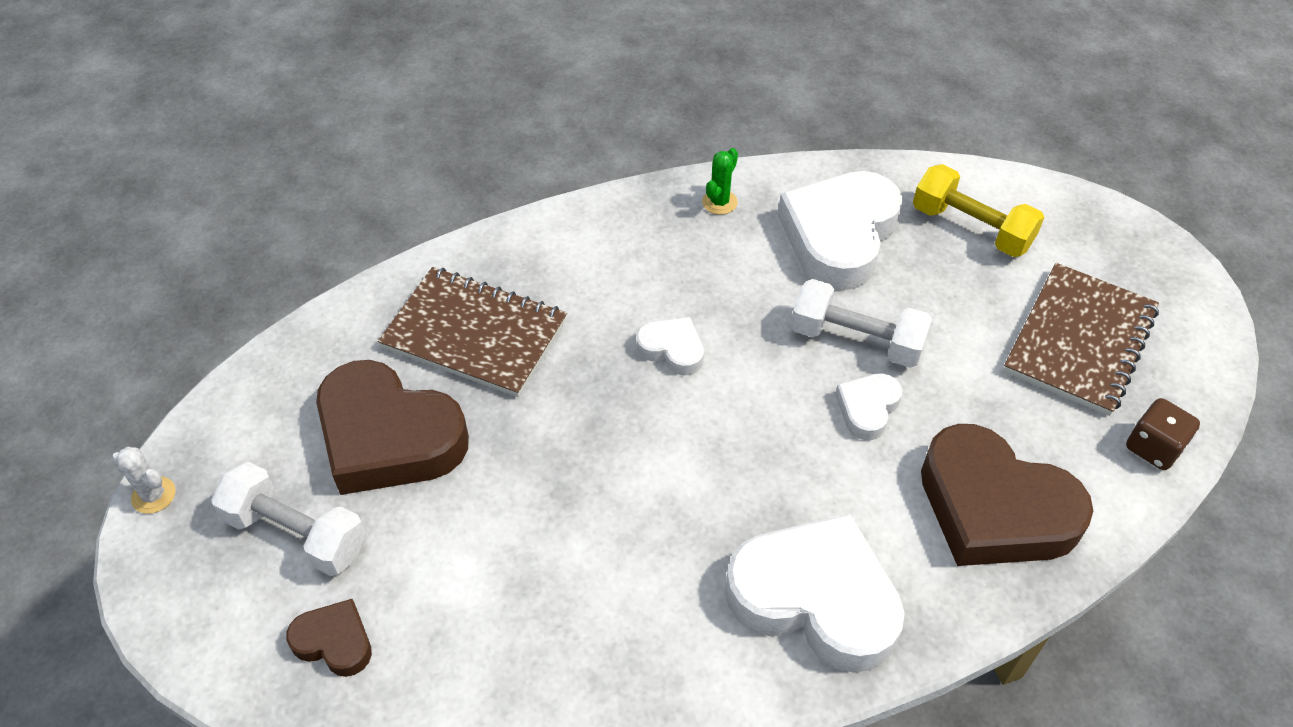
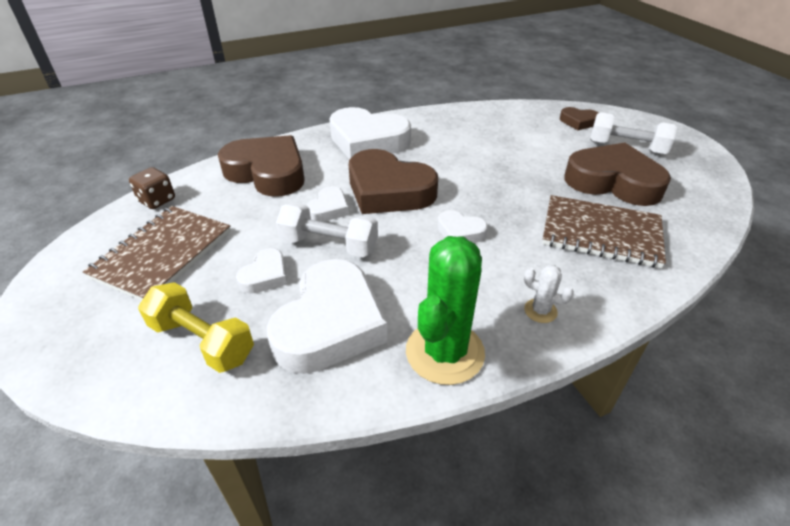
camera: 175 degrees right, 10 degrees down
white cactus [111,447,176,514] -> white cactus moved to [524,265,574,323]
green cactus [702,148,738,215] -> green cactus [406,236,485,385], size x2.24
none -> white heart [236,248,287,294]
none -> brown heart [349,149,438,214]

